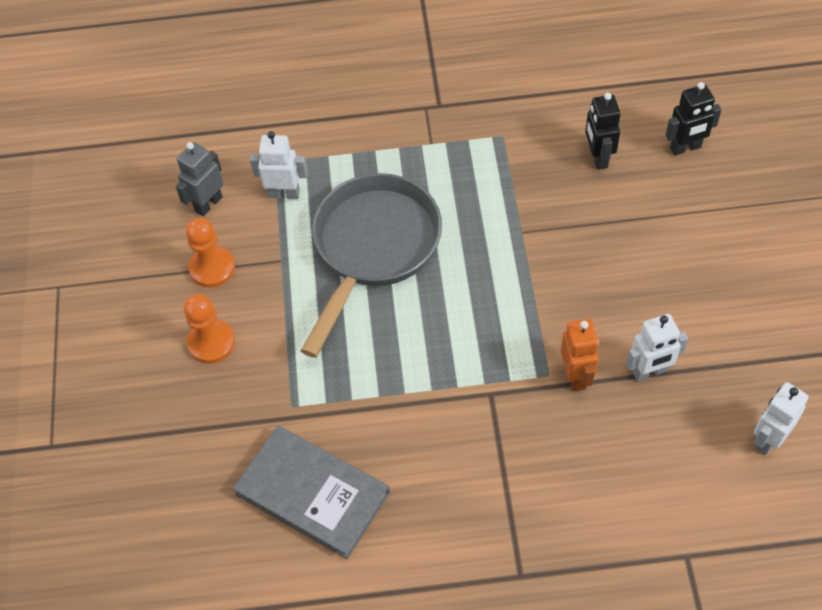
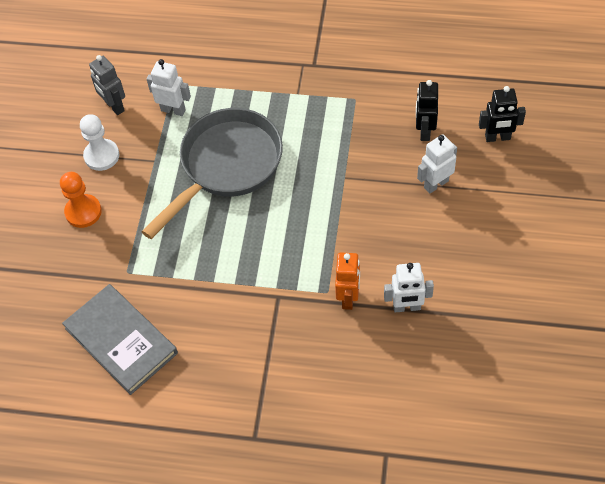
camera: 15 degrees right, 0 degrees up
grey robot [176,142,223,217] -> grey robot turned 90 degrees counterclockwise [89,55,125,115]
orange pawn [186,218,235,288] -> white pawn [80,114,119,171]
white robot [754,382,809,455] -> white robot moved to [417,134,457,194]

